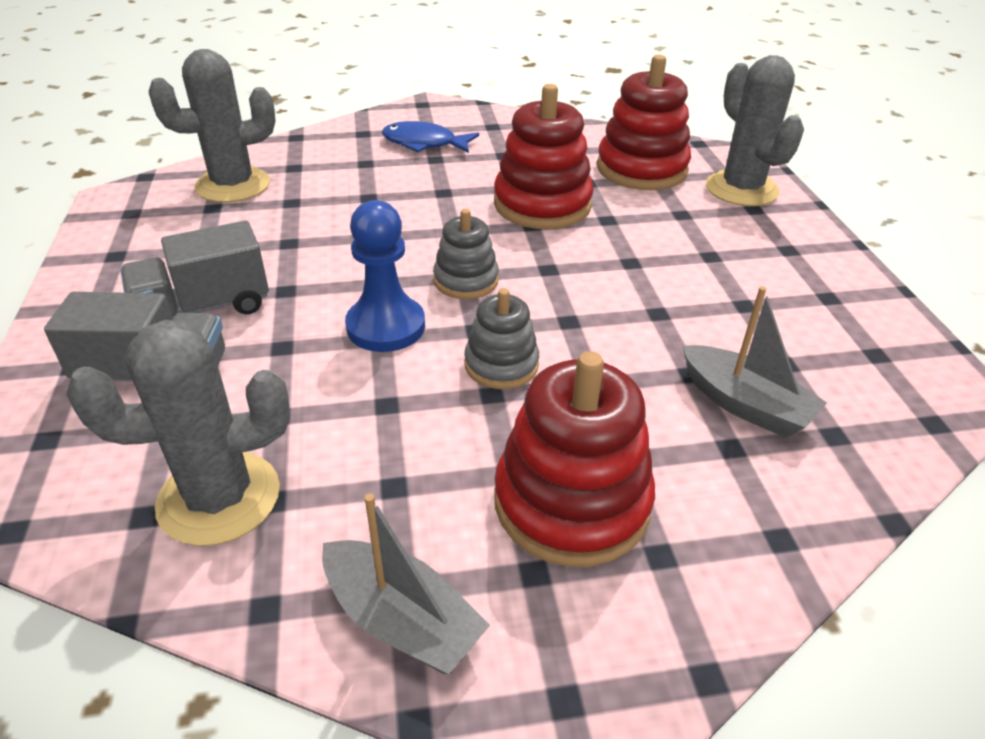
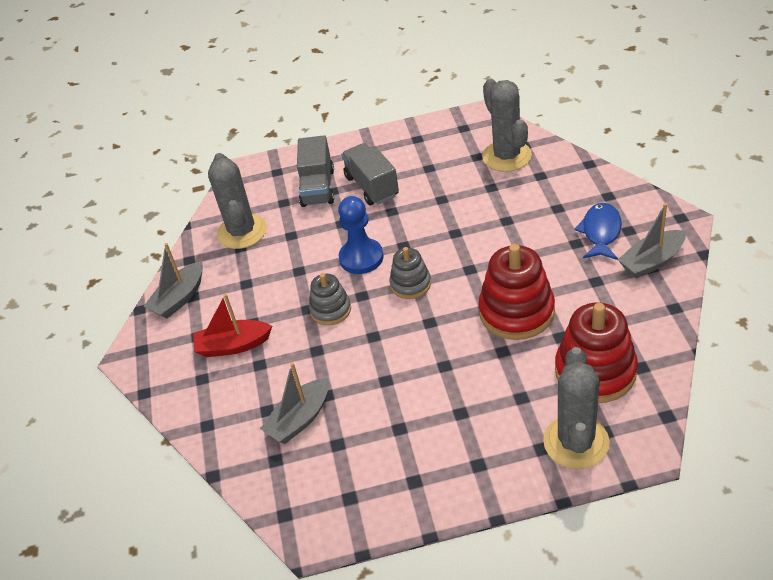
camera: 95 degrees right, 5 degrees up
red stacking toy [494,351,655,567] -> red boat [193,294,272,357]
grey cactus [706,55,804,206] -> grey cactus turned 60 degrees counterclockwise [543,347,610,469]
none -> grey boat [618,203,686,279]

